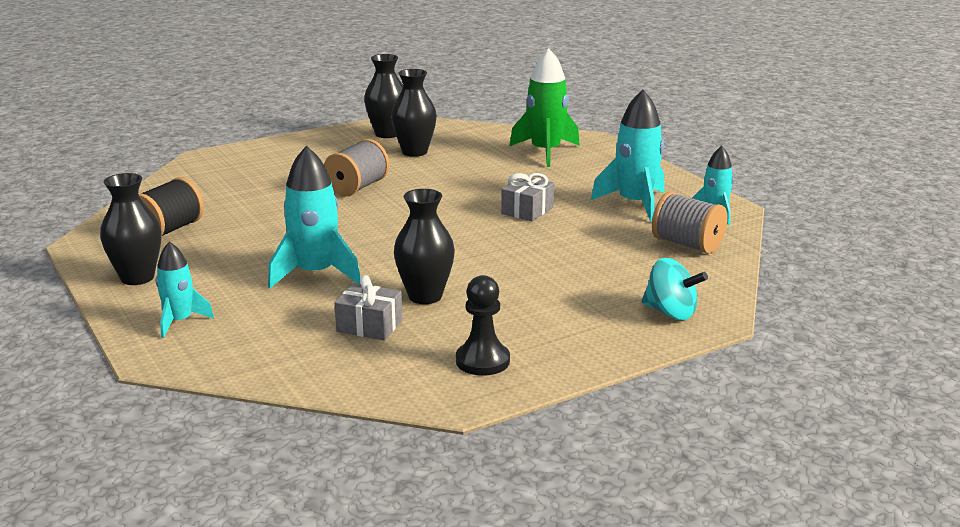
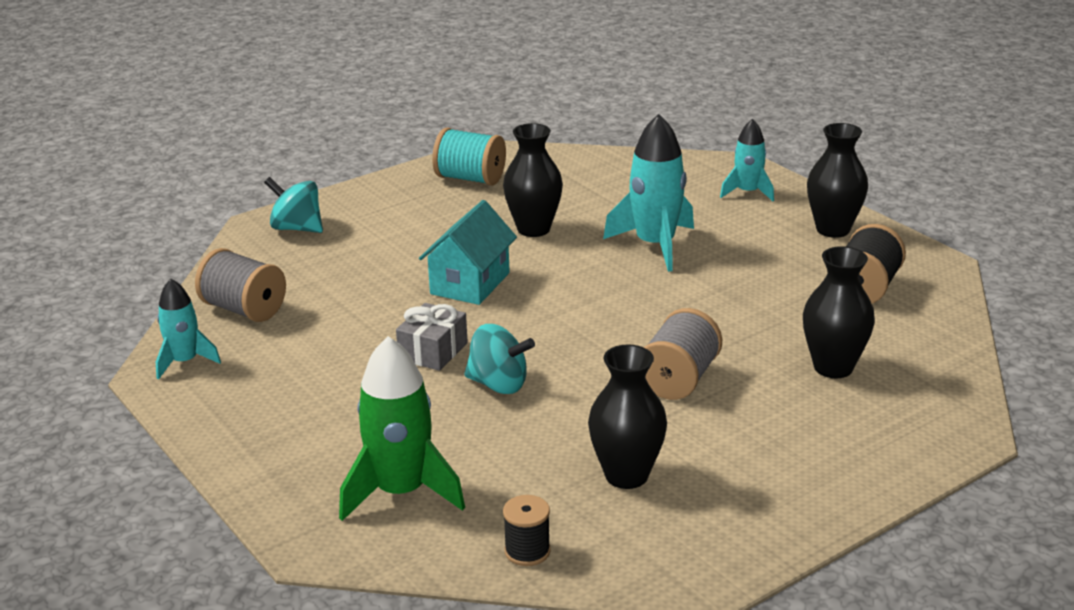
camera: 175 degrees right, 5 degrees up
grey gift [335,275,402,340] -> none
black vase [364,54,403,138] -> black vase moved to [803,246,875,378]
black pawn [456,275,510,376] -> turquoise spool [432,127,506,186]
turquoise rocket [591,90,664,222] -> none
none -> turquoise house [419,200,517,305]
none -> turquoise spinning top [464,324,535,394]
none -> black spool [503,495,551,566]

